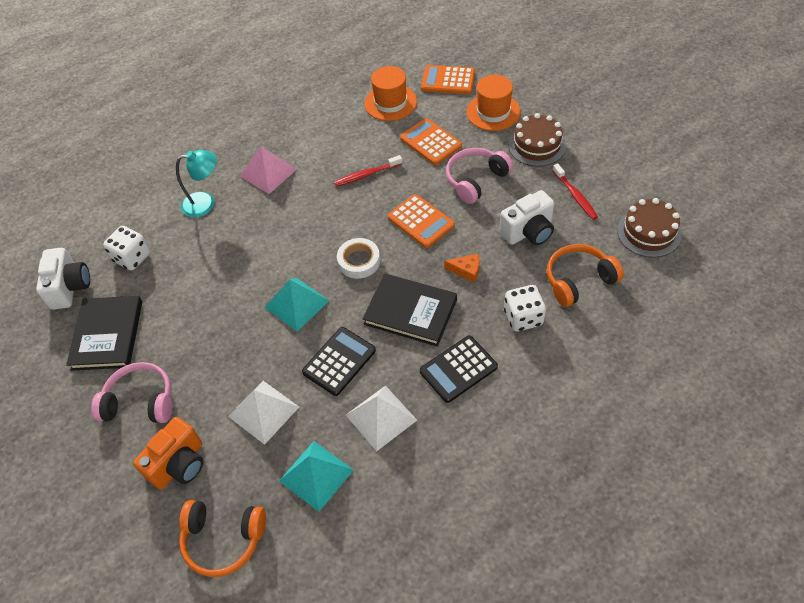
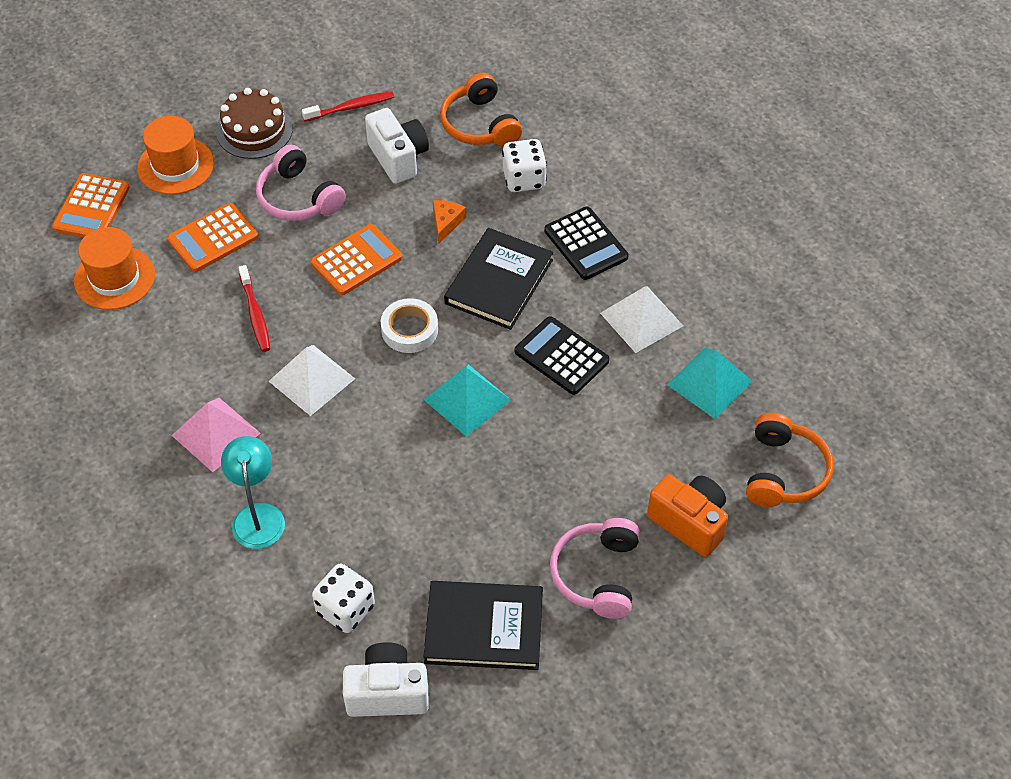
camera: 90 degrees left, 0 degrees up
white pyramid [228,381,299,445] -> white pyramid moved to [269,345,355,416]
brown cake [617,198,682,258] -> none

